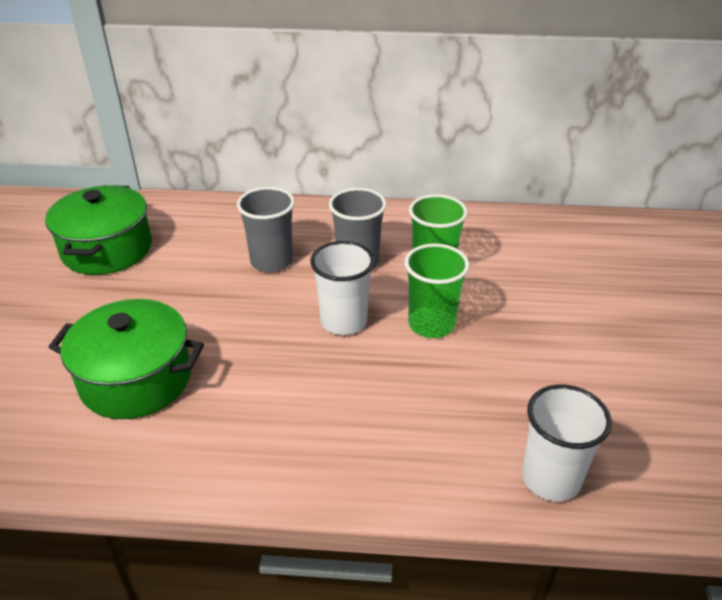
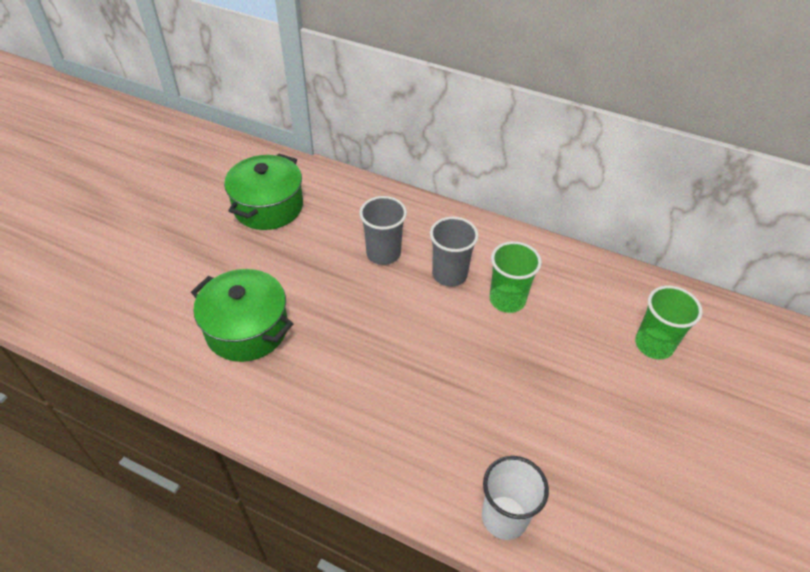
camera: 20 degrees right, 10 degrees up
white cup [310,241,375,335] -> none
green cup [405,243,469,338] -> green cup moved to [635,286,703,359]

